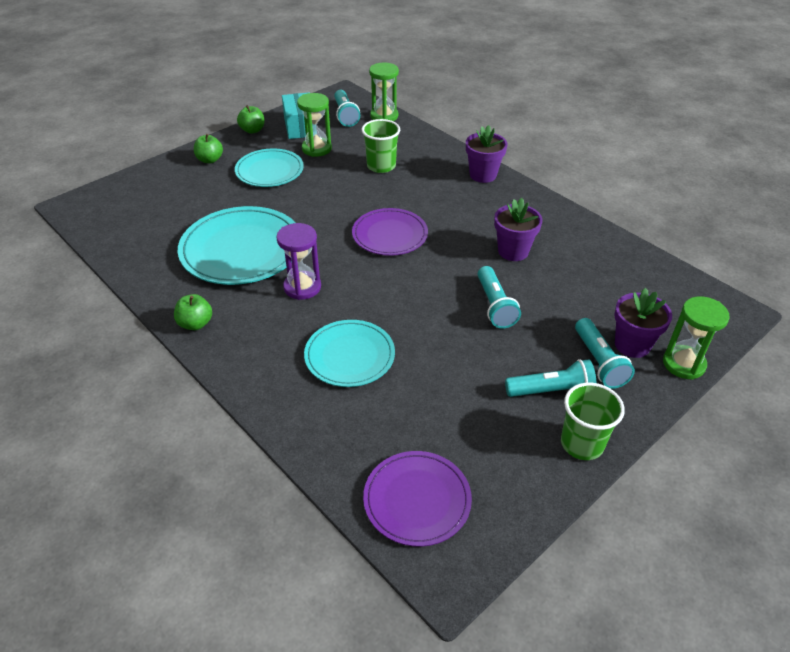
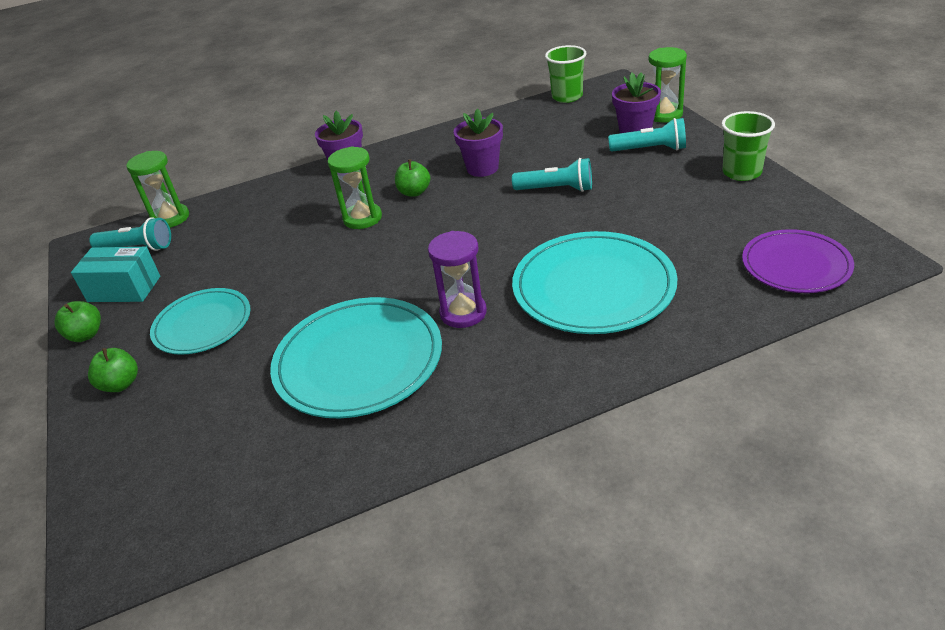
camera: 65 degrees left, 5 degrees down
green apple [174,294,212,330] -> green apple moved to [395,160,430,197]
green hourglass [297,93,332,157] -> green hourglass moved to [328,146,382,229]
turquoise plate [304,320,395,387] -> turquoise plate [512,231,677,334], size x1.57
purple plate [352,208,428,256] -> none
green cup [362,119,400,173] -> green cup moved to [545,45,587,103]
turquoise flashlight [505,359,597,397] -> none

